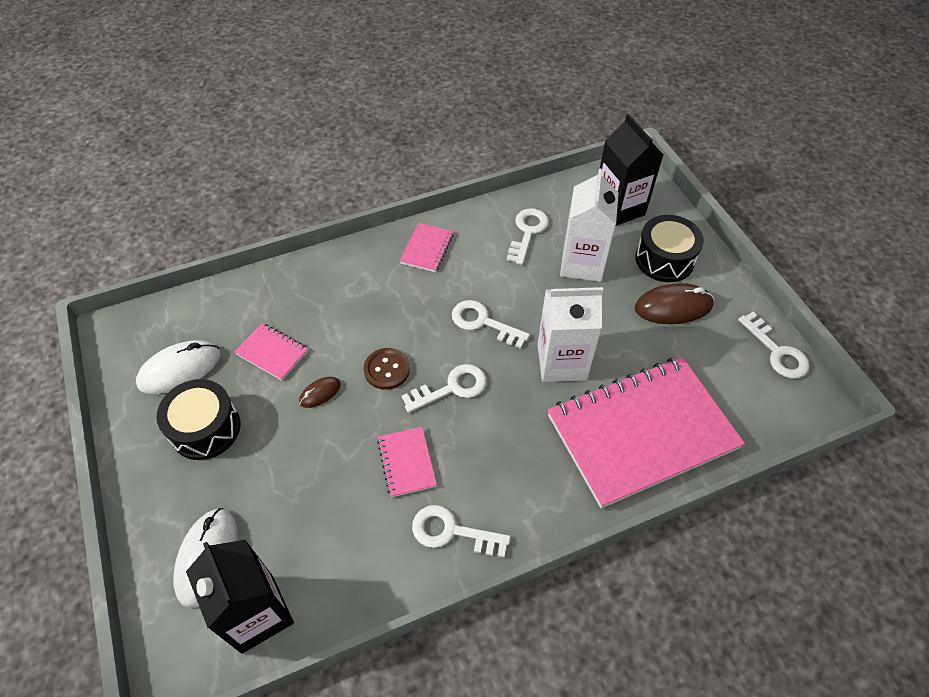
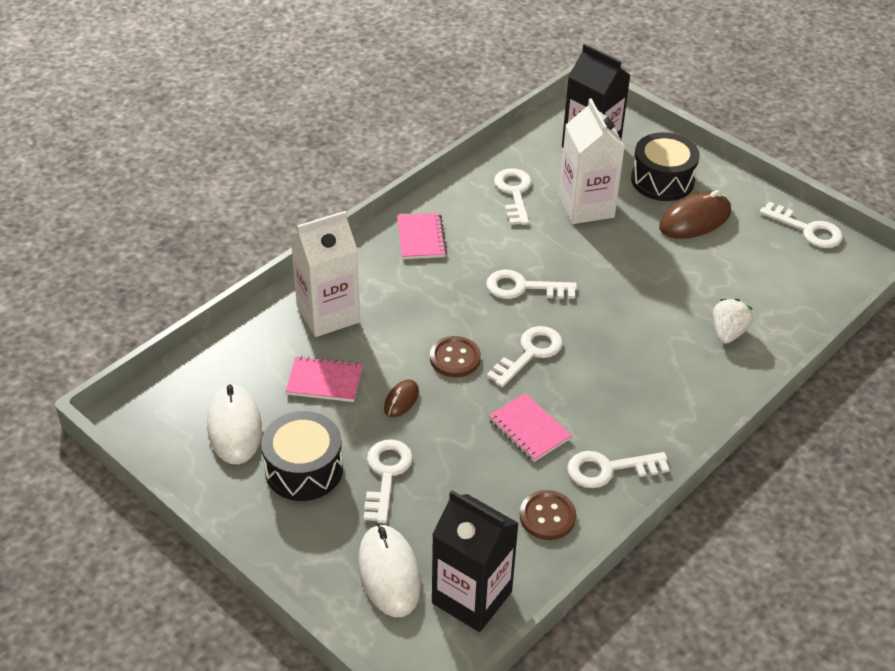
camera: 25 degrees left, 10 degrees down
white mouse [136,340,221,394] -> white mouse turned 45 degrees counterclockwise [207,384,262,464]
white carton [538,287,603,382] -> white carton moved to [290,211,360,337]
pink notebook [548,357,745,508] -> white strawberry [713,299,753,344]
none -> white key [364,439,413,523]
none -> brown button [520,490,576,540]

